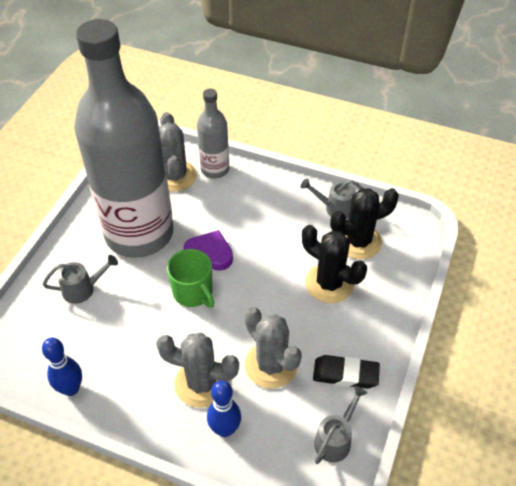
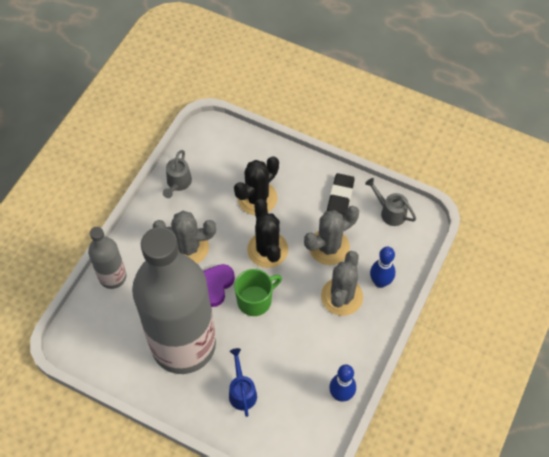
camera: 85 degrees left, 10 degrees up
grey watering can [43,255,118,304] -> blue watering can [229,348,257,417]
grey cactus [159,112,197,192] -> grey cactus moved to [153,211,216,264]
black cactus [330,188,399,260] -> black cactus moved to [247,199,288,268]

